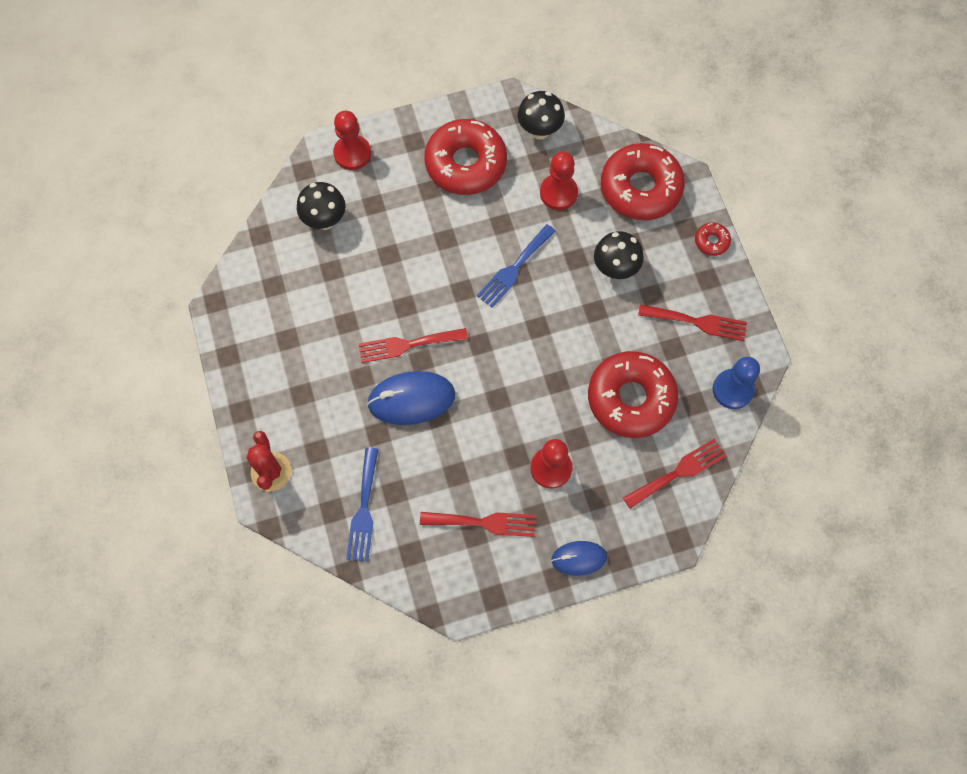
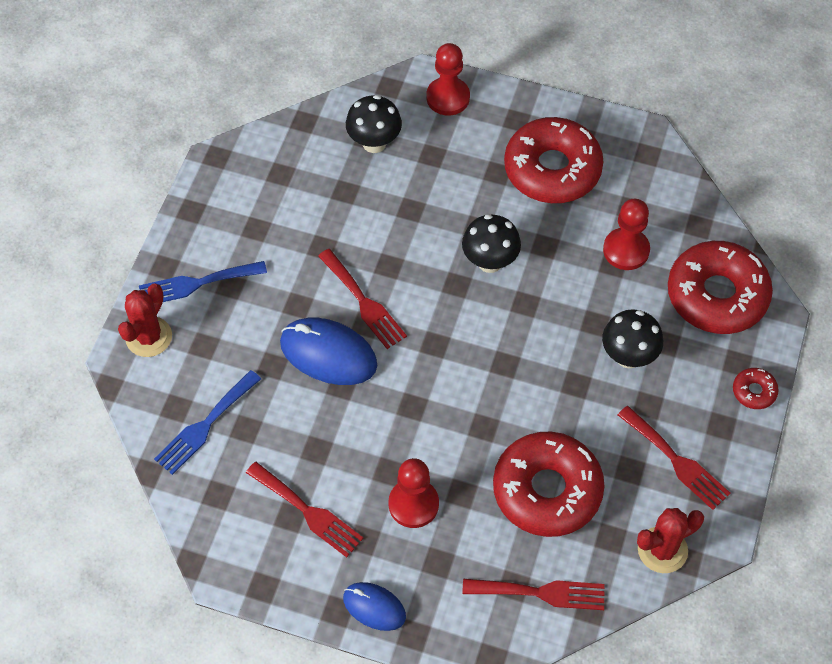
camera: 35 degrees right, 10 degrees down
red fork [359,328,468,363] -> red fork turned 150 degrees counterclockwise [318,249,407,349]
blue fork [477,224,556,308] -> blue fork moved to [139,261,267,302]
black mushroom [517,91,565,140] -> black mushroom moved to [462,214,521,273]
blue pawn [713,357,760,409] -> red cactus [637,508,704,573]

